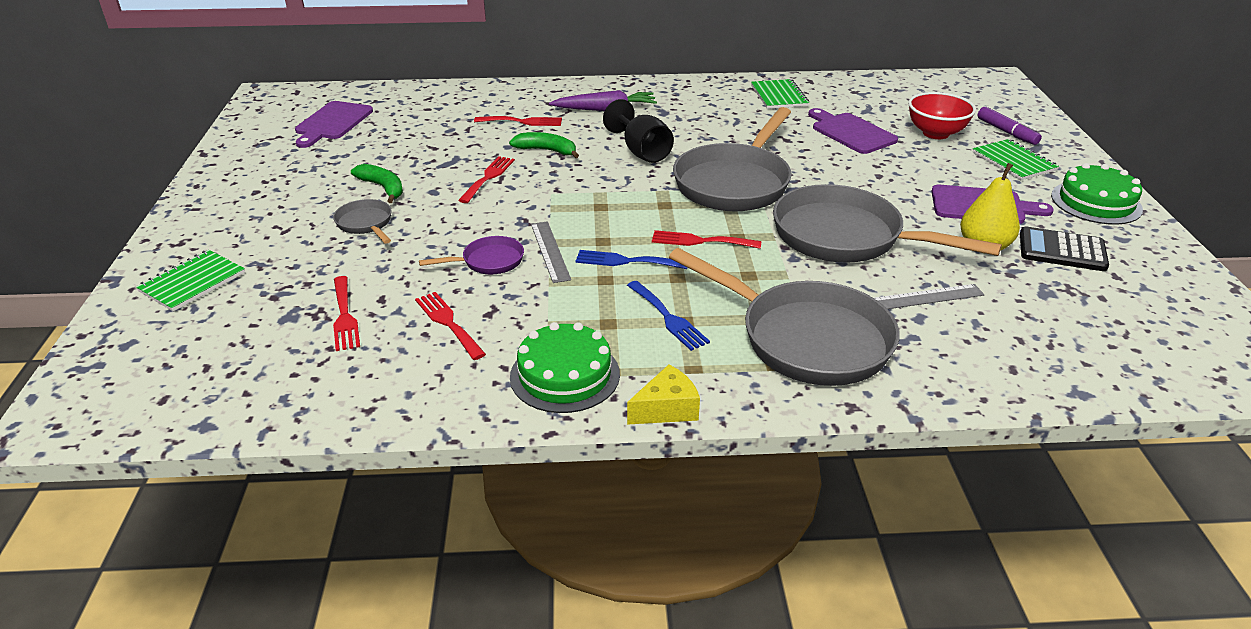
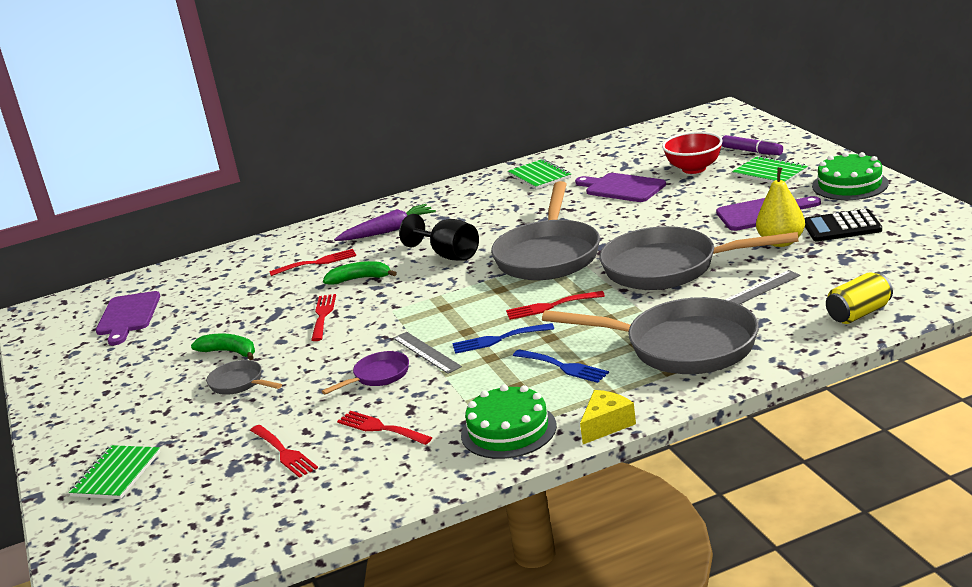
camera: 15 degrees left, 10 degrees down
none -> yellow can [826,272,893,324]

